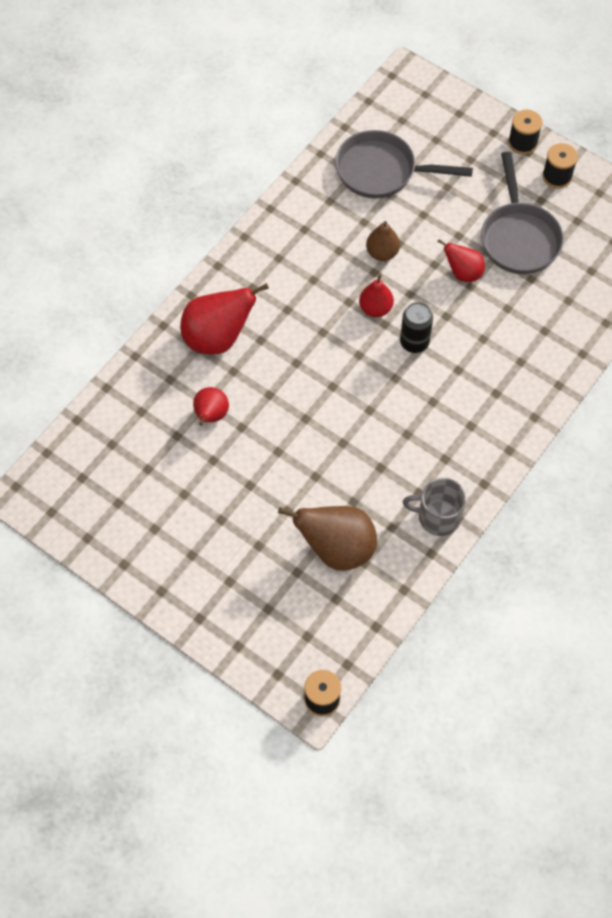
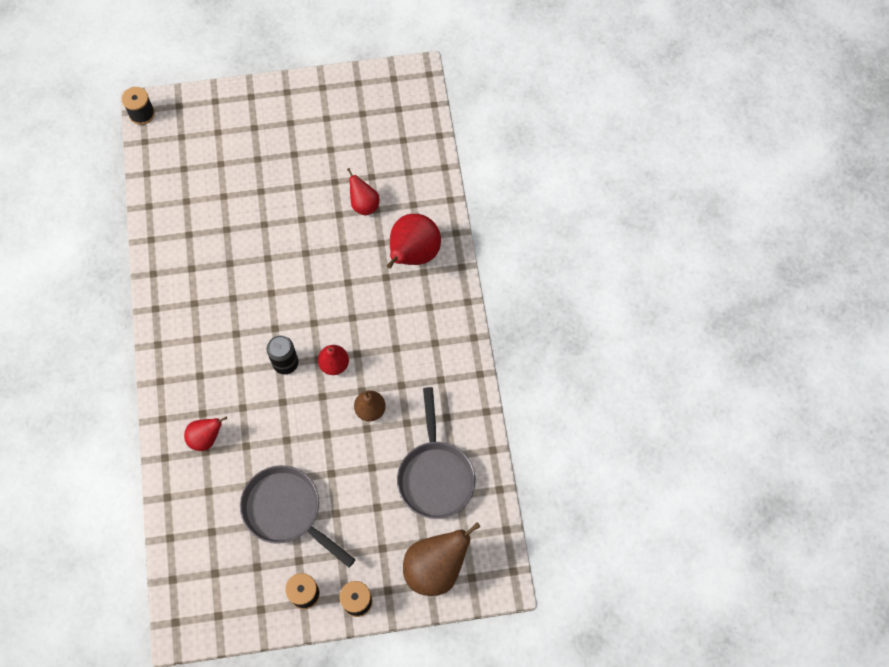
camera: 135 degrees right, 5 degrees up
brown pear [278,506,377,571] -> brown pear moved to [403,523,480,596]
grey pan [335,130,473,199] -> grey pan turned 120 degrees clockwise [397,387,476,519]
grey mug [403,478,466,536] -> none
red pear [438,239,485,282] -> red pear moved to [184,417,227,451]

